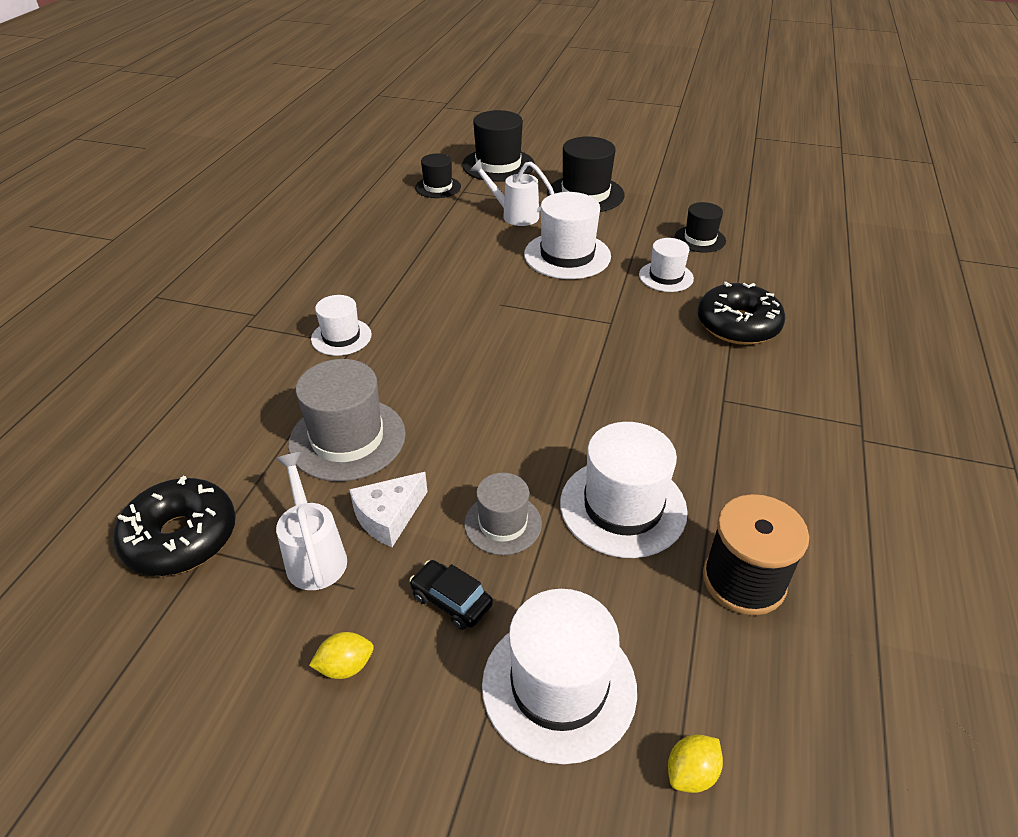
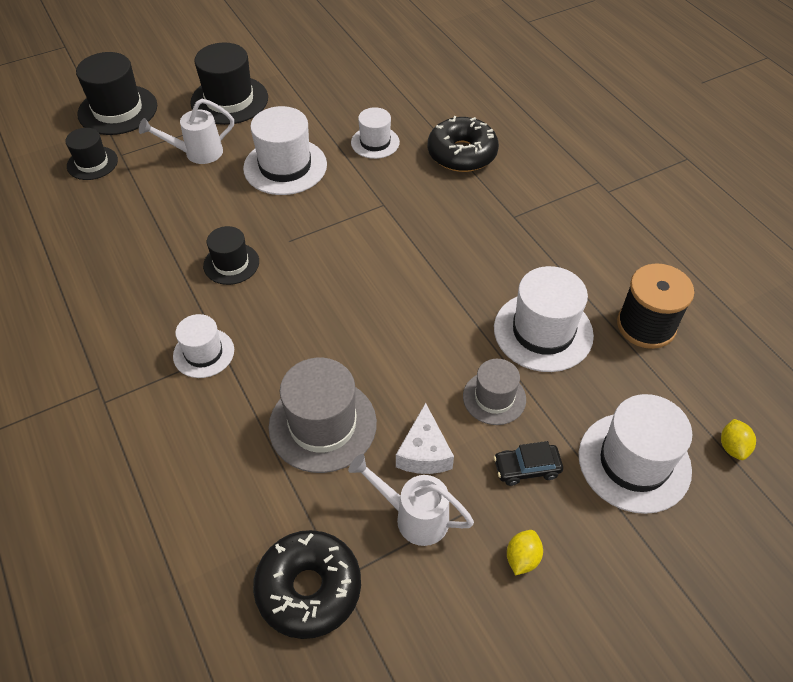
camera: 45 degrees left, 10 degrees up
black hat [675,202,726,252] -> black hat moved to [203,226,259,285]

